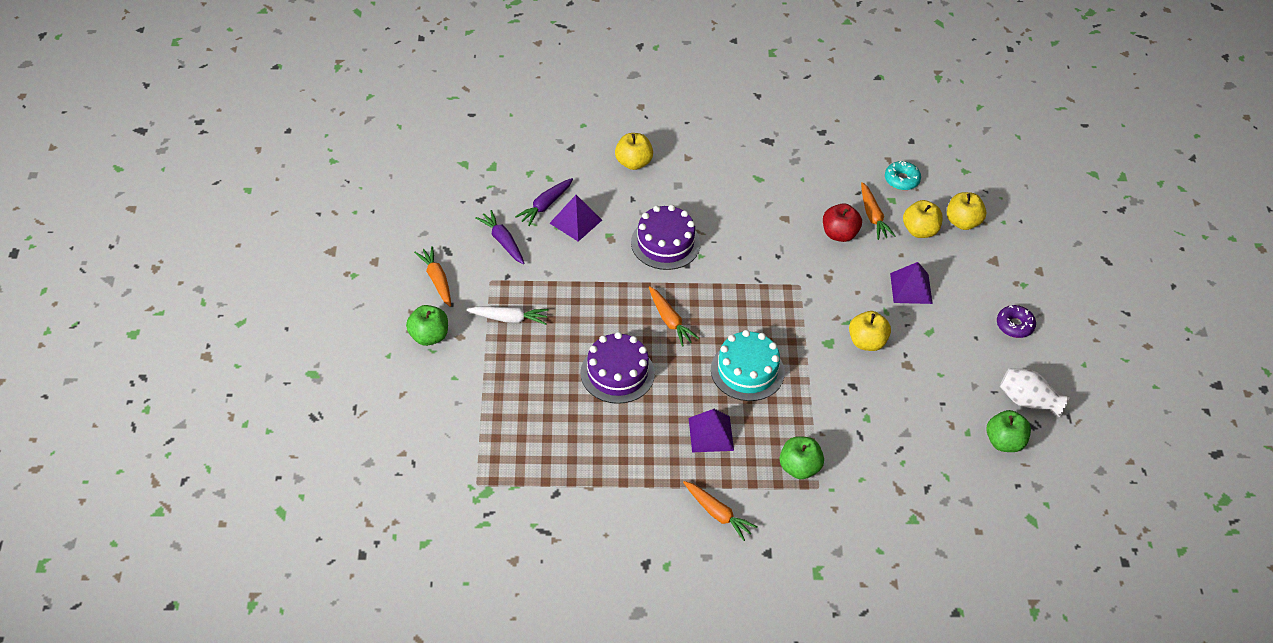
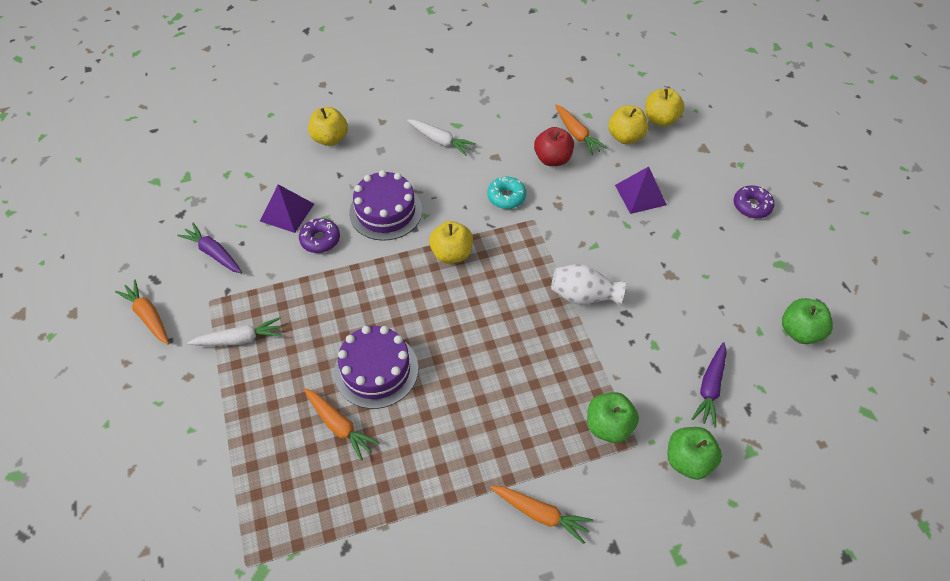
camera: 15 degrees left, 5 degrees up
green apple [406,305,448,346] -> green apple moved to [668,427,722,480]
purple carrot [515,178,573,226] -> purple carrot moved to [692,342,727,428]
orange carrot [649,286,699,347] -> orange carrot moved to [304,388,379,461]
purple pyramid [689,409,734,452] -> none
turquoise cake [711,330,785,401] -> none
yellow apple [849,311,891,351] -> yellow apple moved to [429,221,473,263]
turquoise donut [885,161,921,190] -> turquoise donut moved to [487,177,526,209]
white vase [1000,368,1070,417] -> white vase moved to [551,264,626,305]
none -> purple donut [299,218,340,253]
none -> white carrot [407,119,476,156]

